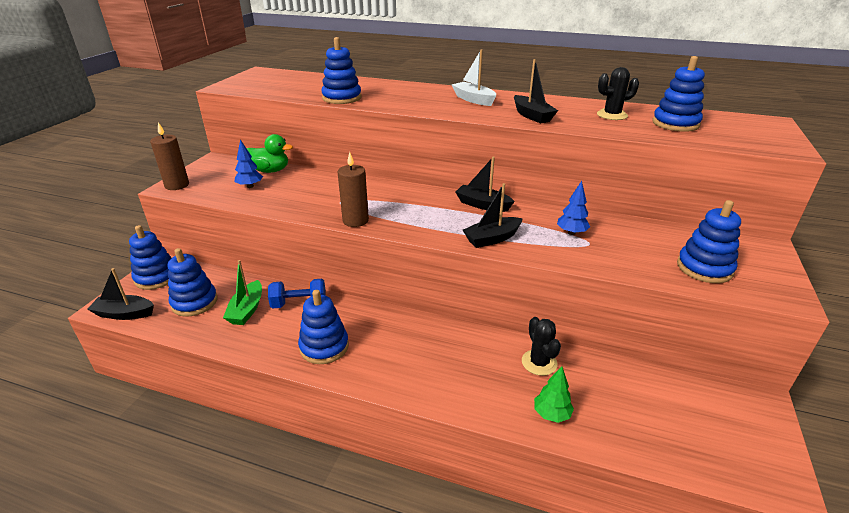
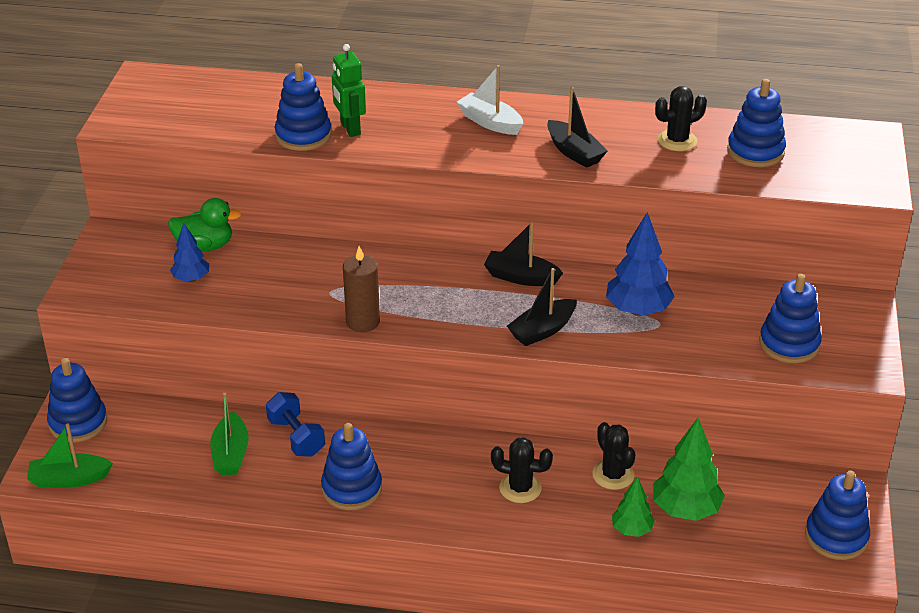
camera: 10 degrees left, 5 degrees up
black boat [87,268,154,320] -> green boat [27,423,113,488]
brown candle [150,122,189,190] -> none
blue stacking toy [168,248,217,317] -> blue stacking toy moved to [805,470,870,560]
blue dumbbell [268,279,326,309] -> blue dumbbell turned 75 degrees clockwise [266,392,325,457]
blue tree [557,181,590,235] -> blue tree [606,212,674,316], size x1.69
none -> green robot [332,44,366,137]
none -> black cactus [491,437,553,503]
none -> green tree [653,418,725,521]

